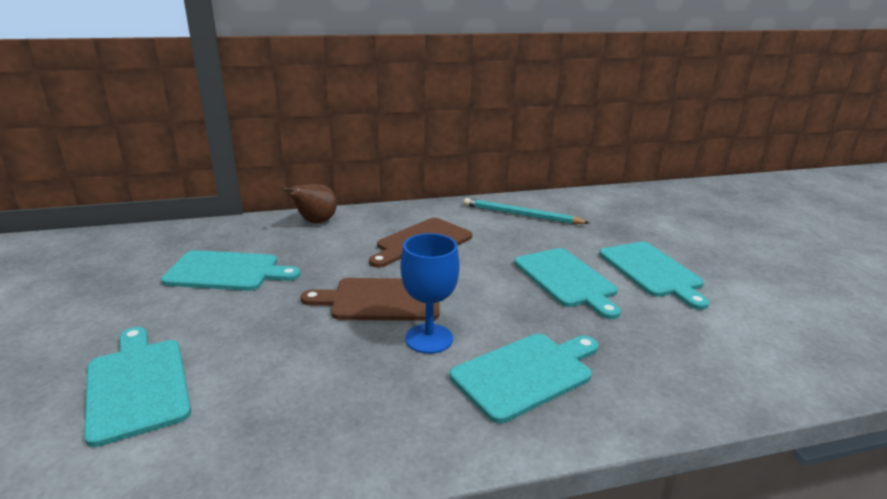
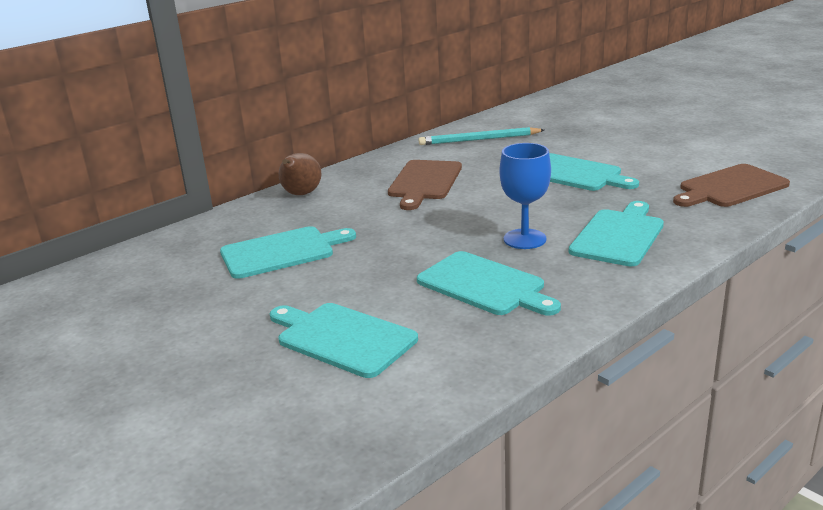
camera: 25 degrees left, 0 degrees up
brown cutting board [301,278,440,321] -> brown cutting board moved to [673,164,790,207]
turquoise cutting board [599,242,709,310] -> turquoise cutting board moved to [417,251,561,315]

